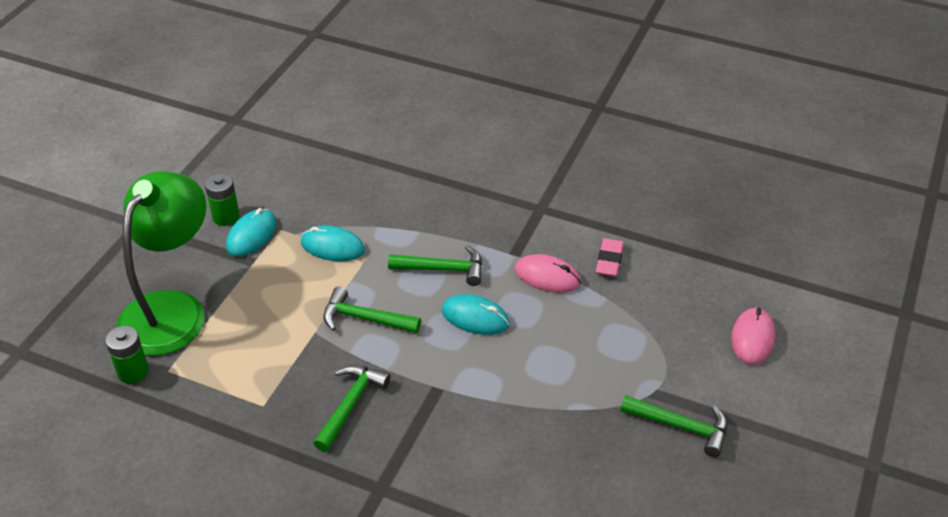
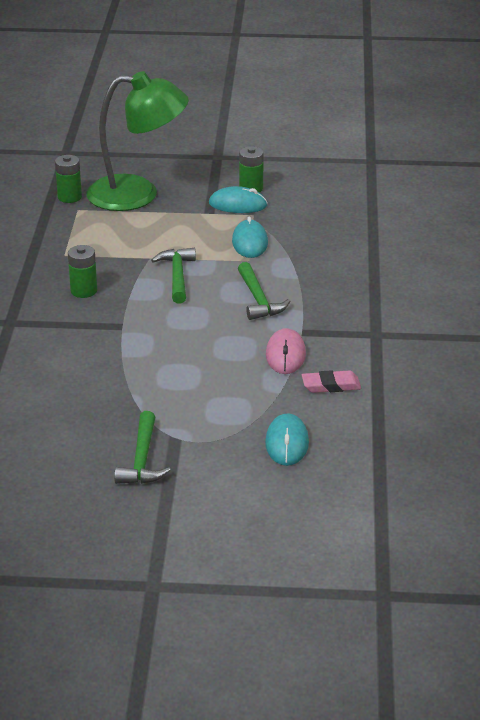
camera: 70 degrees right, 10 degrees down
green hammer [313,365,390,452] -> green battery [68,245,97,298]
turquoise mouse [442,294,510,335] -> turquoise mouse moved to [265,413,309,466]
pink mouse [731,307,775,365] -> none

